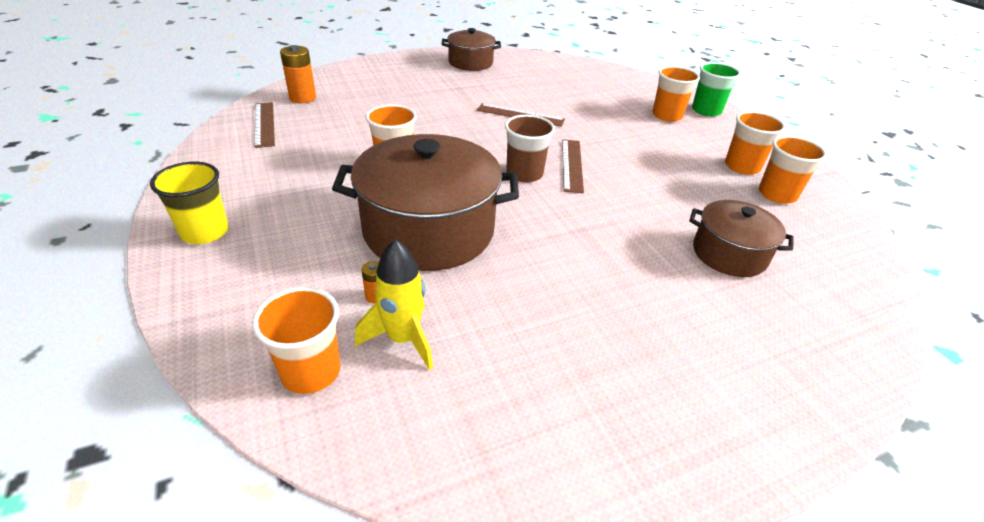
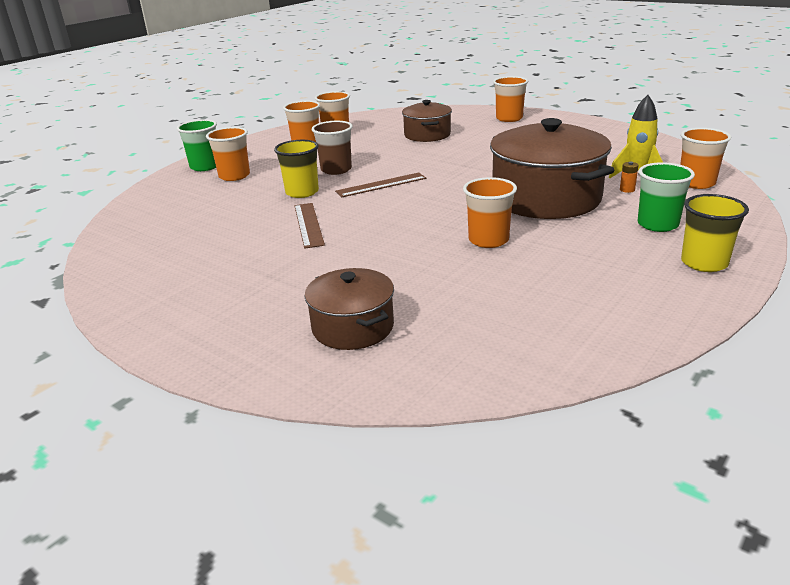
camera: 115 degrees left, 10 degrees down
brown ruler [255,102,275,148] -> none
orange battery [280,45,316,103] -> none
brown pot [442,28,501,71] -> brown pot moved to [305,268,394,350]
brown cup [505,115,555,183] -> brown cup moved to [312,121,353,175]
none -> yellow cup [274,140,319,198]
none -> orange cup [493,76,528,122]
none -> green cup [638,162,695,232]

